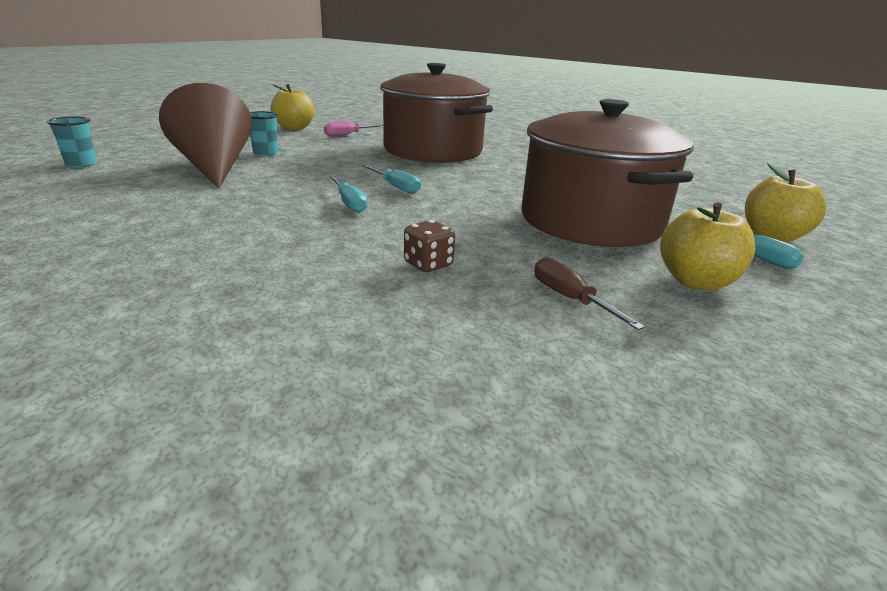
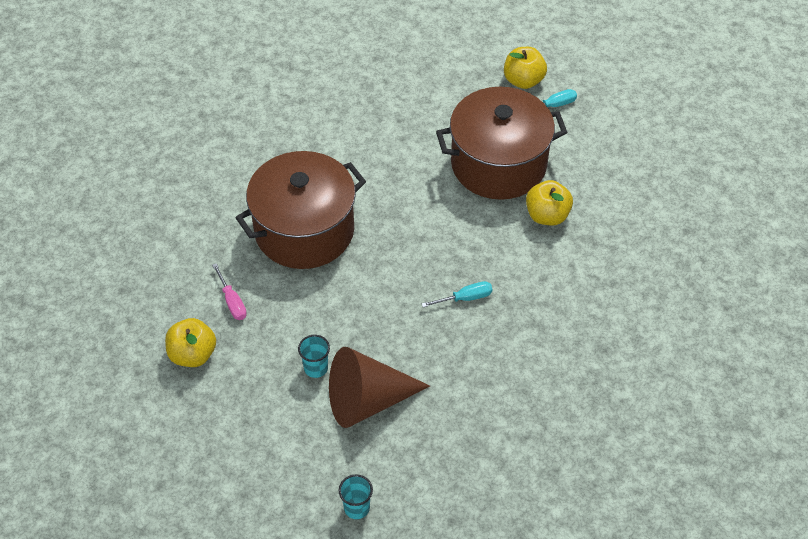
camera: 80 degrees left, 25 degrees up
turquoise screwdriver [362,165,421,194] -> none
brown dice [404,220,455,272] -> none
brown screwdriver [534,257,645,330] -> none
yellow apple [660,202,755,291] -> yellow apple moved to [526,180,573,225]

